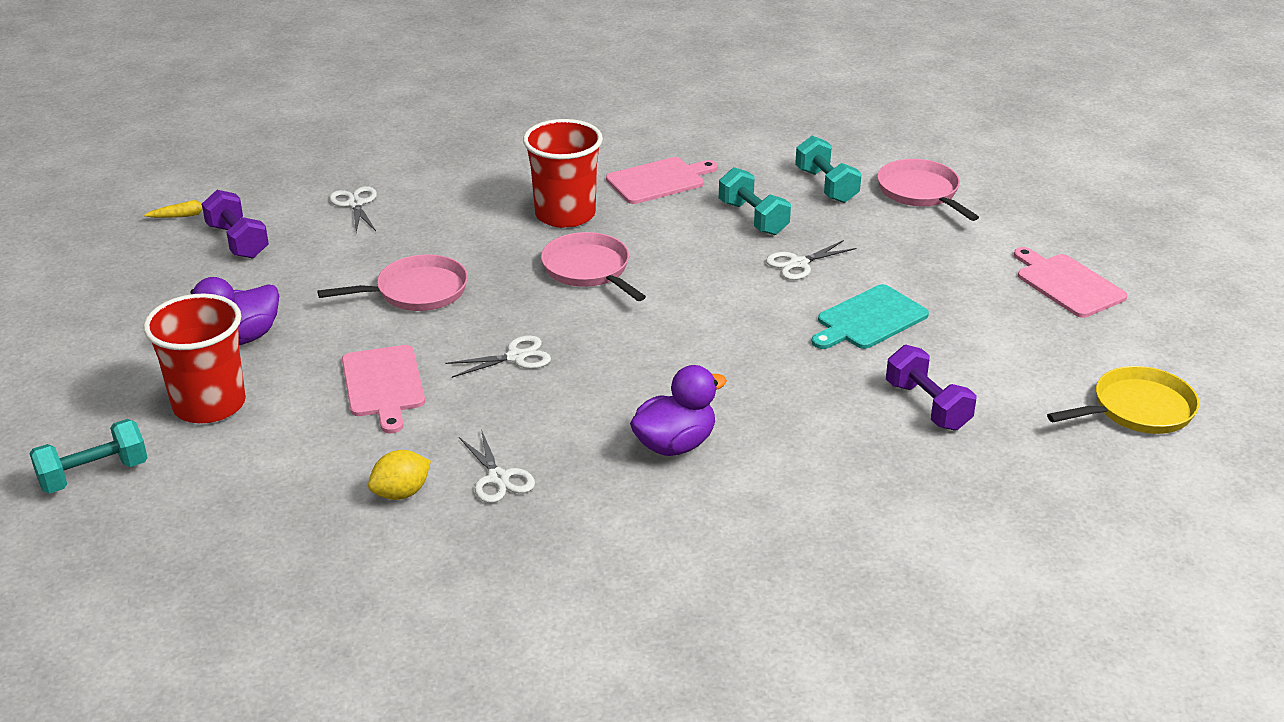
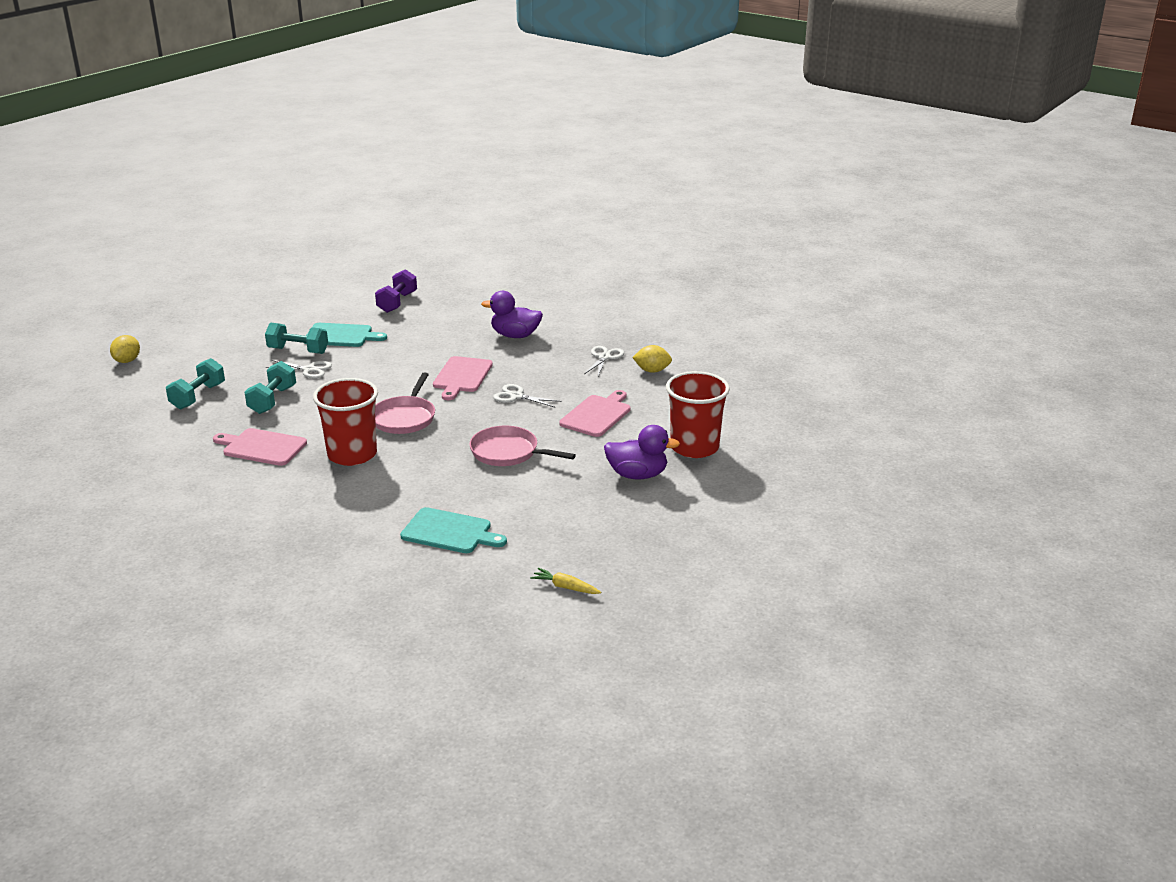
camera: 135 degrees left, 5 degrees down
turquoise dumbbell [29,419,148,494] -> turquoise dumbbell moved to [265,323,328,354]
purple dumbbell [202,190,269,258] -> none
white scissors [329,186,377,232] -> turquoise cutting board [400,507,507,553]
pink pan [877,159,979,221] -> none
pink cutting board [1014,247,1127,318] -> pink cutting board moved to [433,356,493,400]
yellow pan [1047,366,1199,434] -> none
none -> yellow lemon [110,335,140,363]

